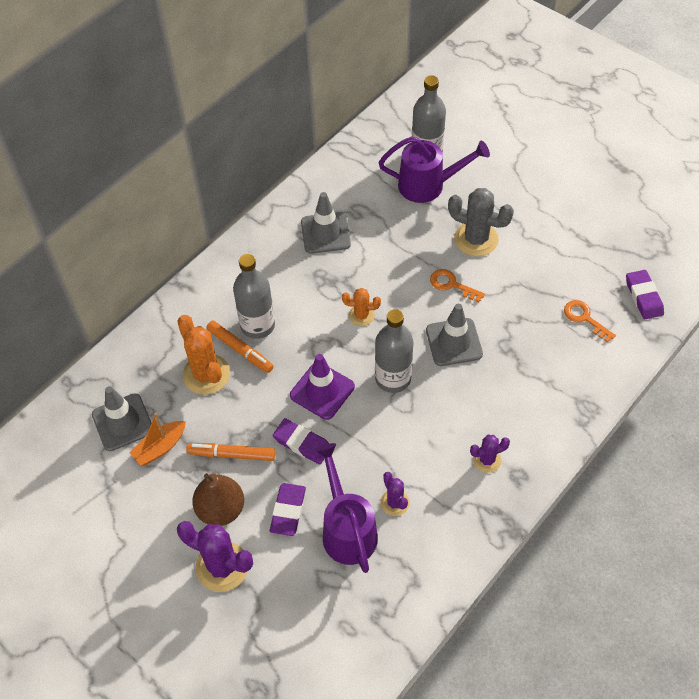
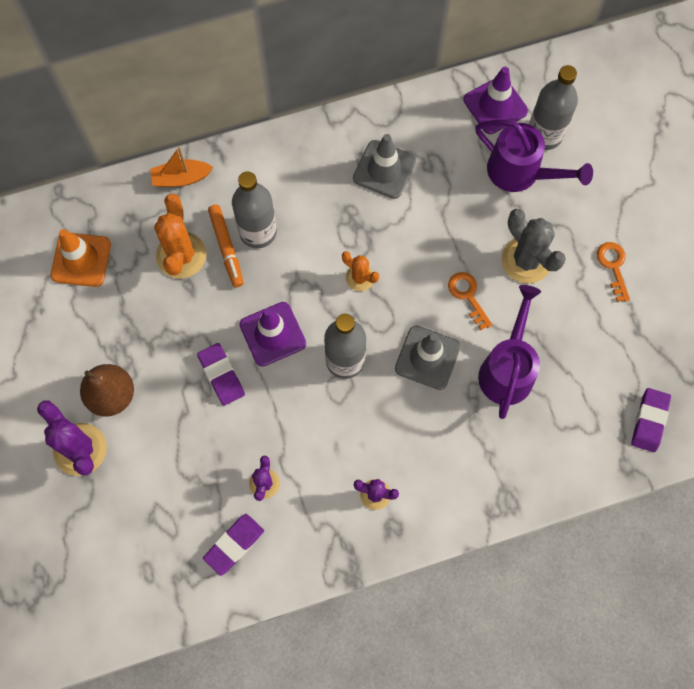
camera: 30 degrees right, 15 degrees up
grey traffic cone [92,386,151,451] -> orange traffic cone [51,229,111,287]
orange boat [130,413,186,466] -> orange boat moved to [150,147,213,187]
orange marker [186,443,275,461] -> none
purple eraser [270,483,306,536] -> purple eraser moved to [203,514,264,576]
purple watering can [315,443,378,573] -> purple watering can moved to [478,285,541,419]
orange key [564,300,616,343] -> orange key moved to [597,242,630,302]
none -> purple traffic cone [464,67,528,134]

